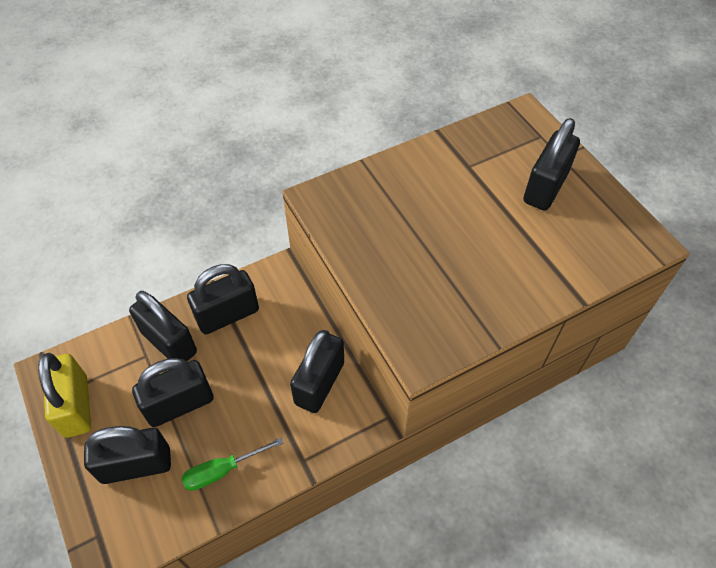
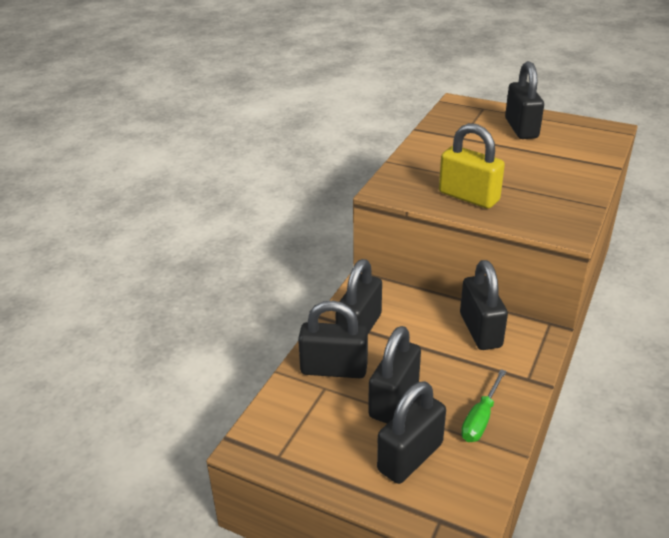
camera: 35 degrees left, 20 degrees down
yellow padlock [38,353,91,438] -> yellow padlock moved to [439,123,505,209]

